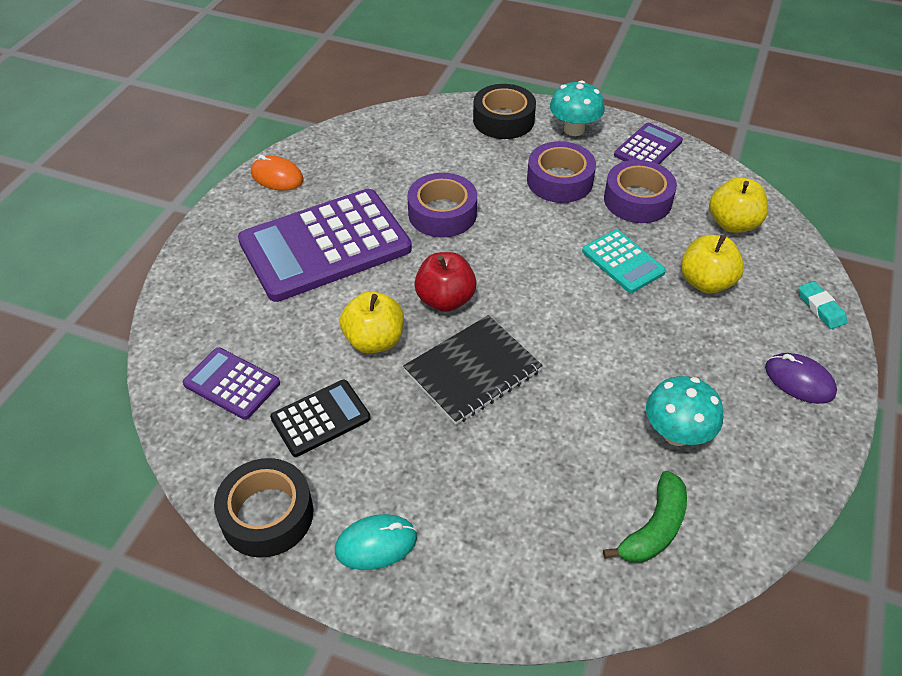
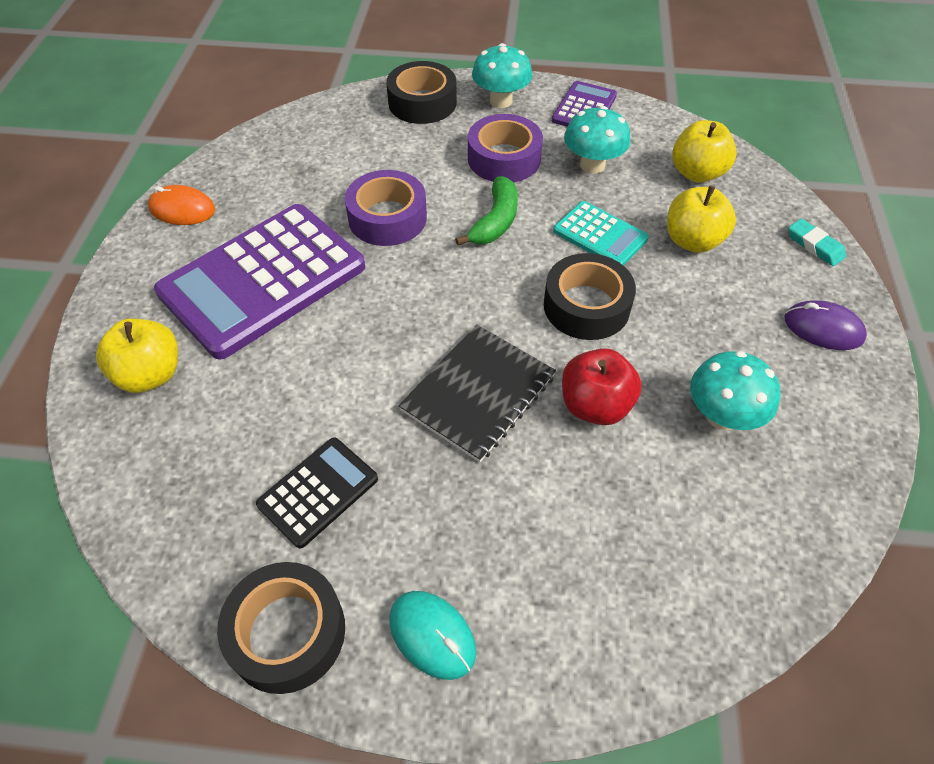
camera: 15 degrees left, 5 degrees up
purple calculator [183,347,280,420] -> none
turquoise mouse [335,514,417,570] -> turquoise mouse turned 75 degrees clockwise [389,591,476,680]
yellow apple [340,291,404,353] -> yellow apple moved to [96,318,178,393]
red apple [414,252,477,312] -> red apple moved to [562,348,642,425]
green banana [603,471,687,563] -> green banana moved to [455,176,518,245]
purple tape [604,160,677,223] -> turquoise mushroom [564,106,630,174]
none -> black tape [544,253,636,340]

